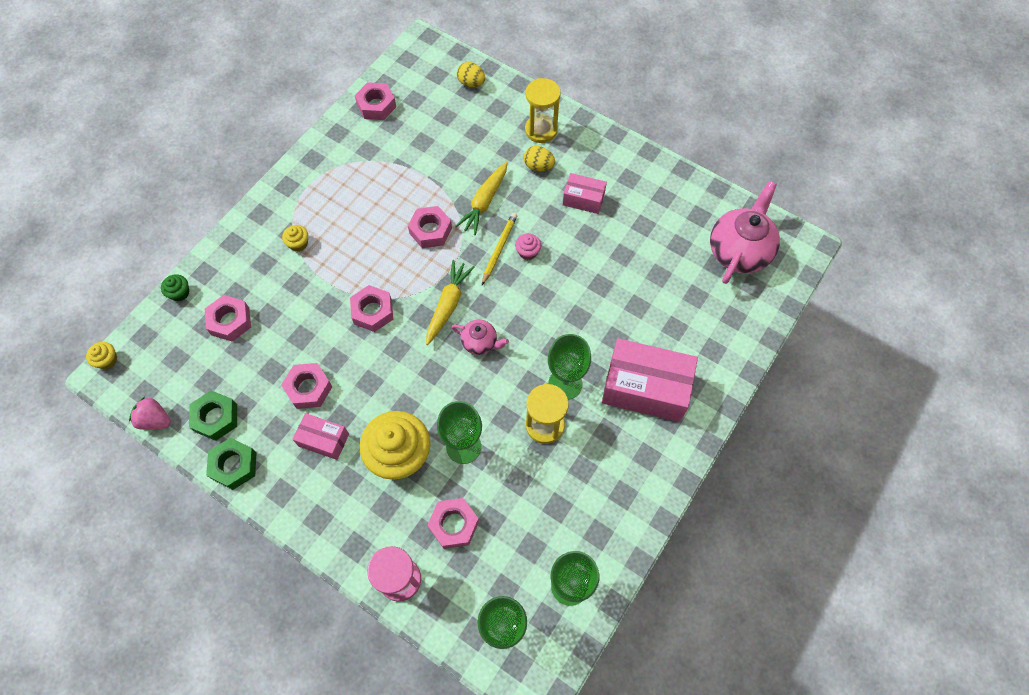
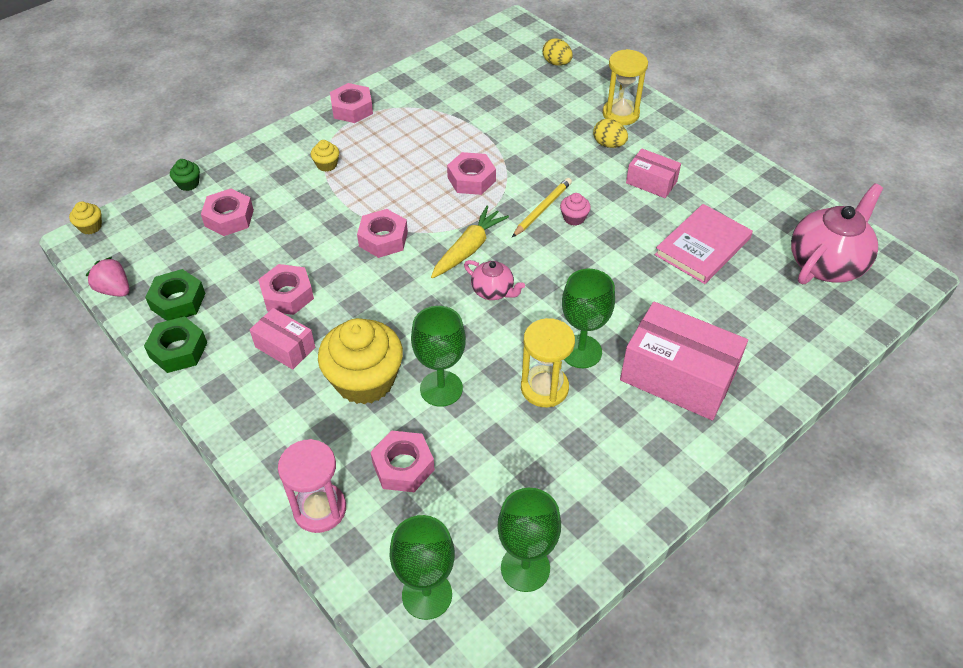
camera: 15 degrees right, 15 degrees down
pink nut [355,82,396,120] -> pink nut moved to [330,83,373,123]
yellow carrot [455,162,507,235] -> none
none -> pink book [655,204,753,284]

